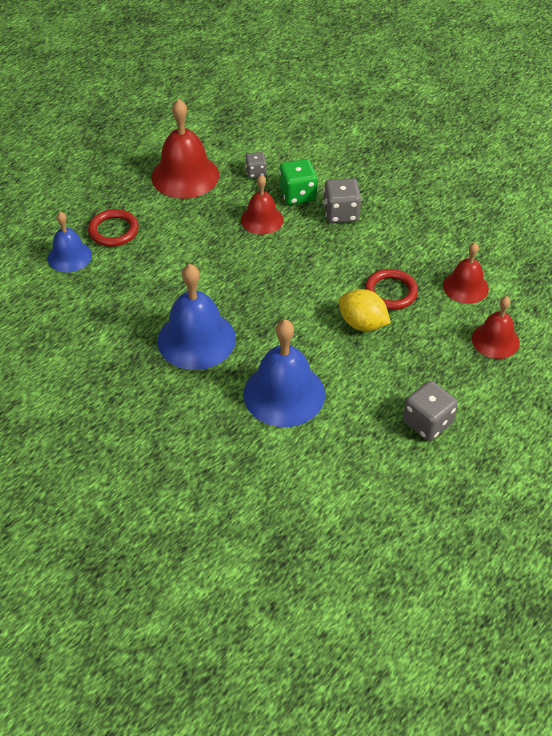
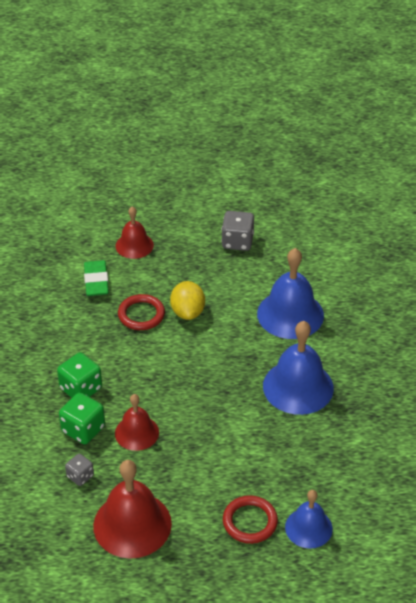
camera: 130 degrees left, 5 degrees down
grey dice [323,178,361,223] -> green dice [57,352,102,398]
red bell [443,242,489,304] -> green eraser [84,260,109,296]

